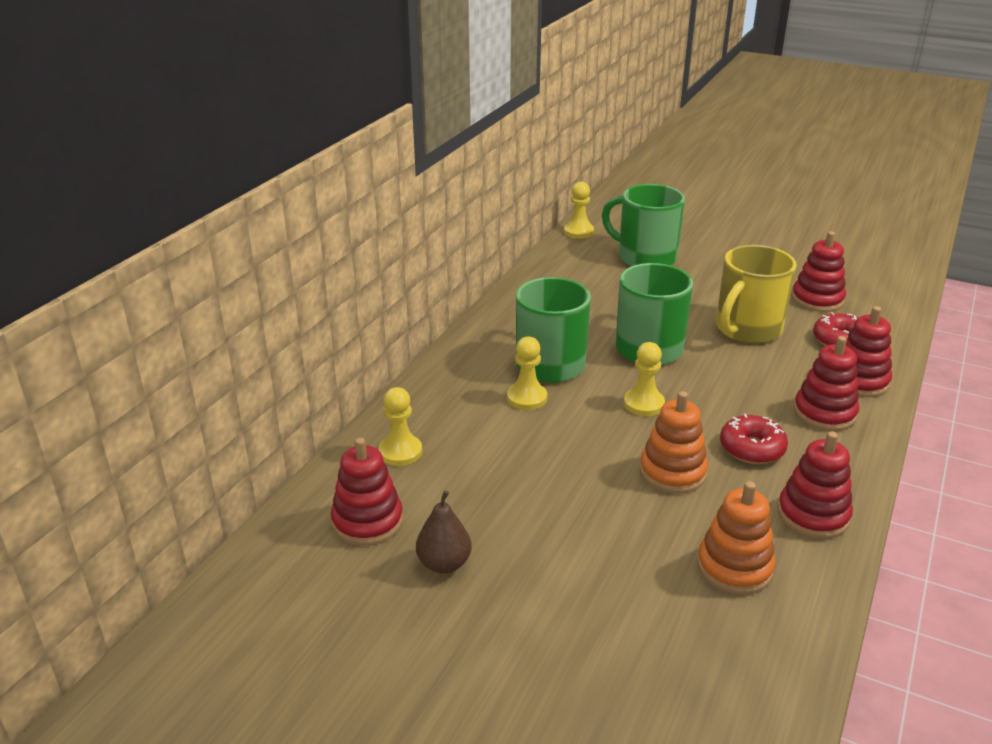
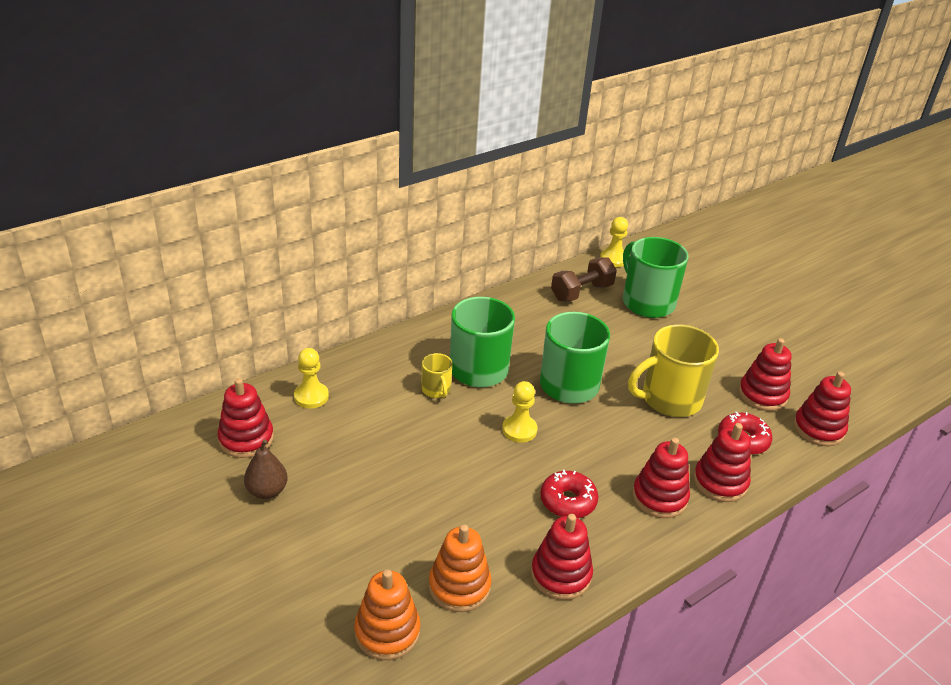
camera: 25 degrees right, 5 degrees up
yellow pawn [507,336,547,410] -> yellow mug [421,353,453,398]
orange stacking toy [639,391,708,493] -> orange stacking toy moved to [354,569,421,660]
none -> brown dumbbell [551,257,617,302]
none -> red stacking toy [794,372,851,446]

